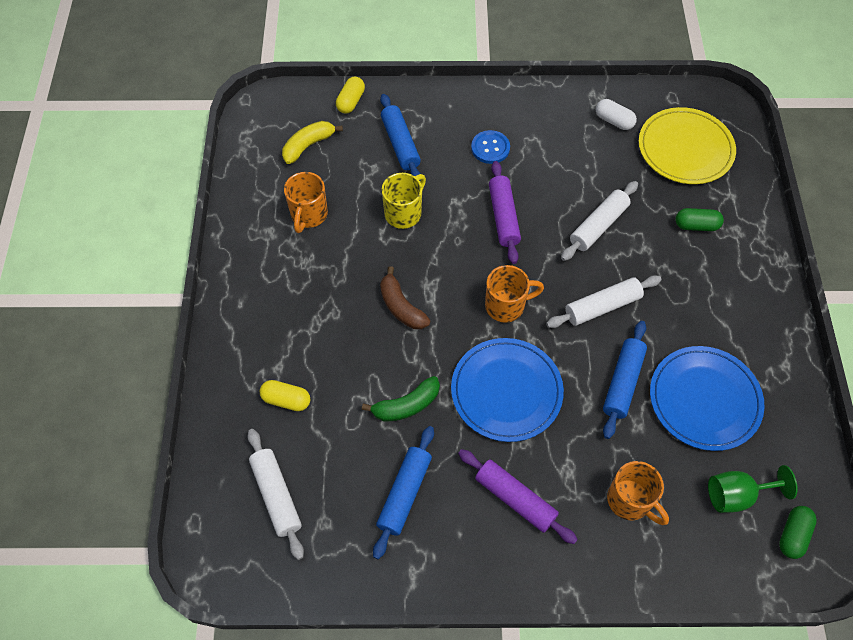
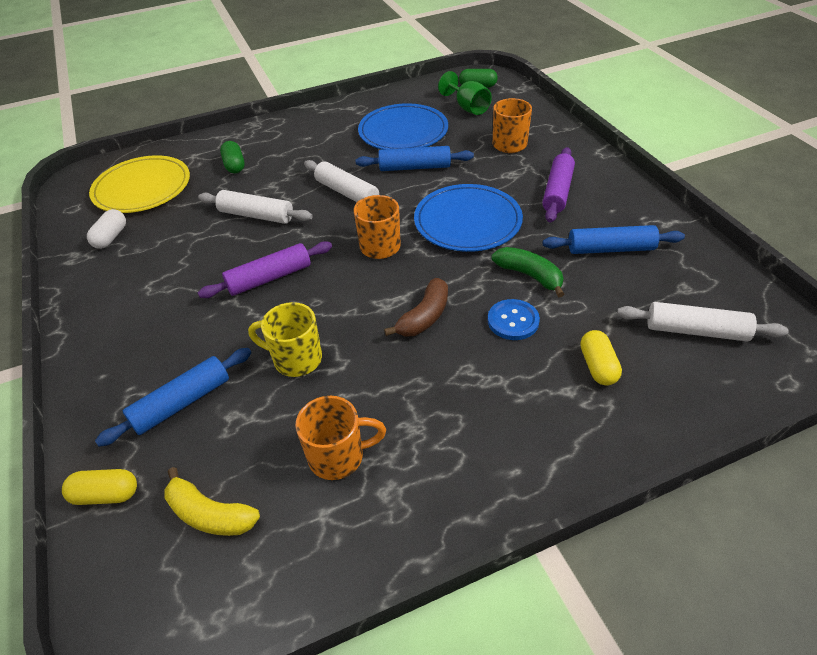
camera: 110 degrees left, 15 degrees down
white rolling pin [248,429,304,560] -> white rolling pin turned 60 degrees clockwise [617,302,789,341]
blue button [471,130,510,164] -> blue button moved to [488,299,540,340]

